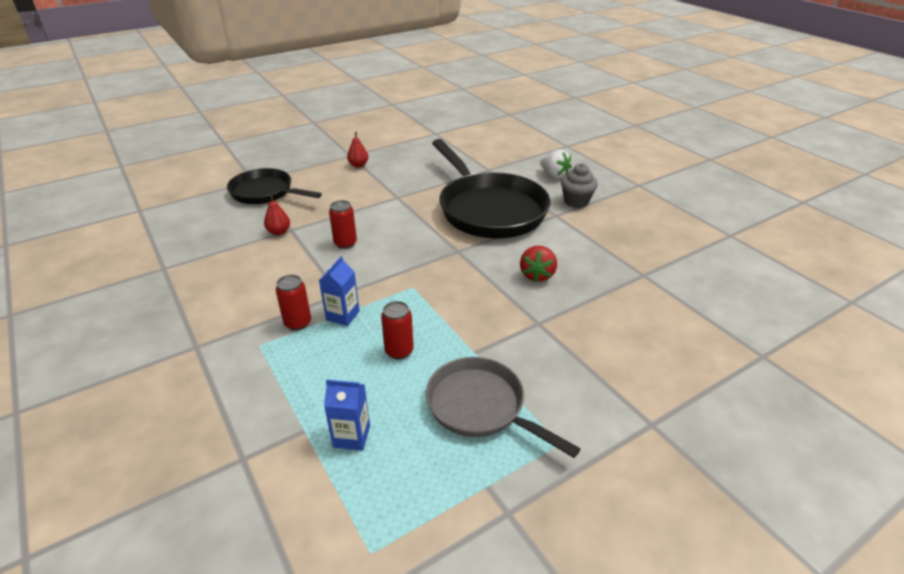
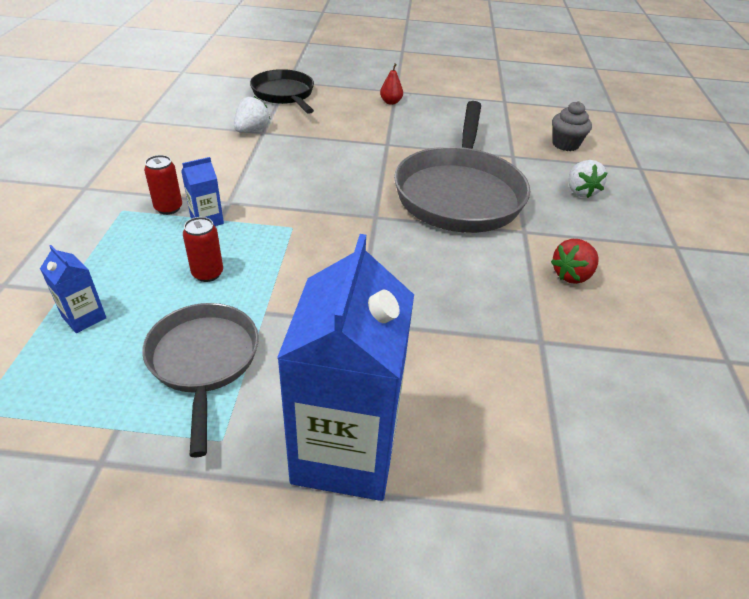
camera: 35 degrees right, 5 degrees up
red pear [264,194,290,235] -> white strawberry [234,96,270,133]
red can [329,200,357,249] -> none
black pan [432,139,551,238] -> grey pan [394,101,530,233]
red strawberry [520,246,557,282] -> red strawberry moved to [551,239,598,284]
grey cupcake [561,163,598,208] -> grey cupcake moved to [552,101,592,151]
none -> blue carton [277,234,414,501]

